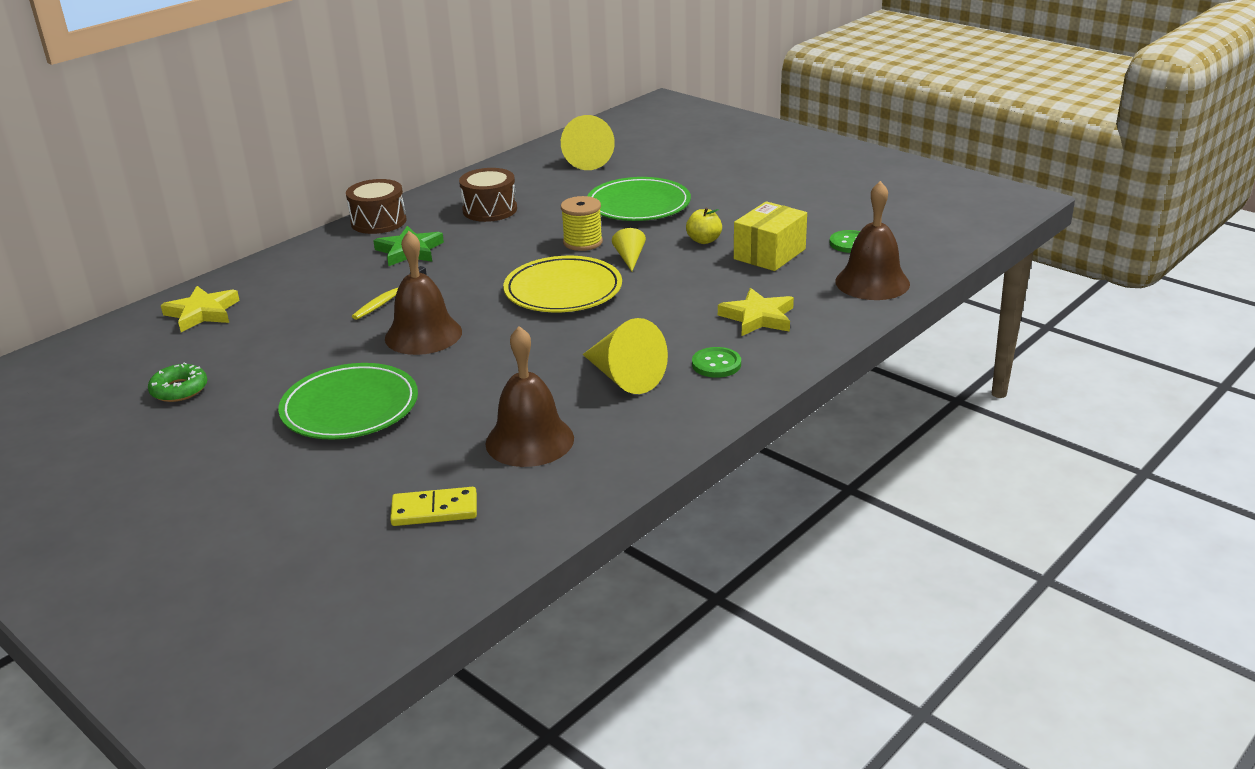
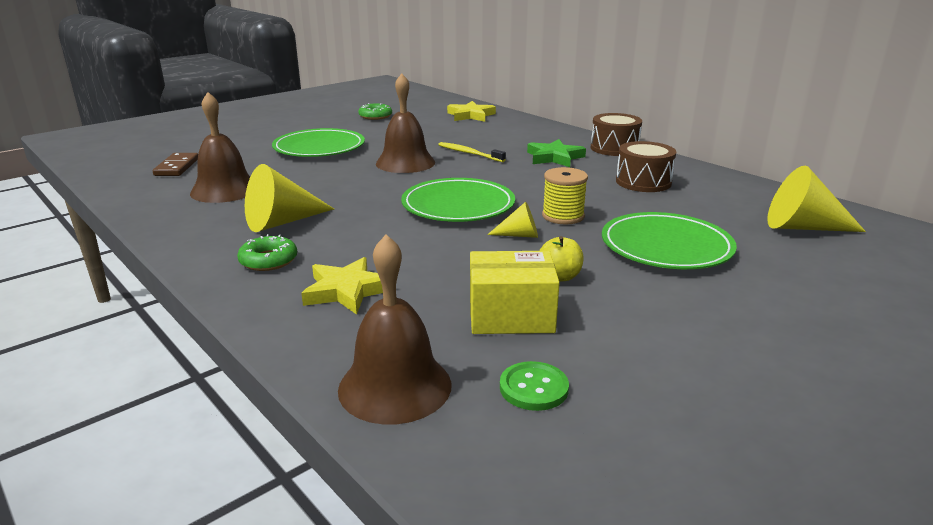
camera: 95 degrees right, 5 degrees down
yellow domino [390,487,477,526] -> brown domino [153,153,198,176]
yellow plate [503,256,622,312] -> green plate [401,178,515,222]
green button [692,347,741,378] -> green donut [237,234,297,271]
yellow box [734,201,807,271] -> yellow box turned 45 degrees counterclockwise [470,251,559,334]

